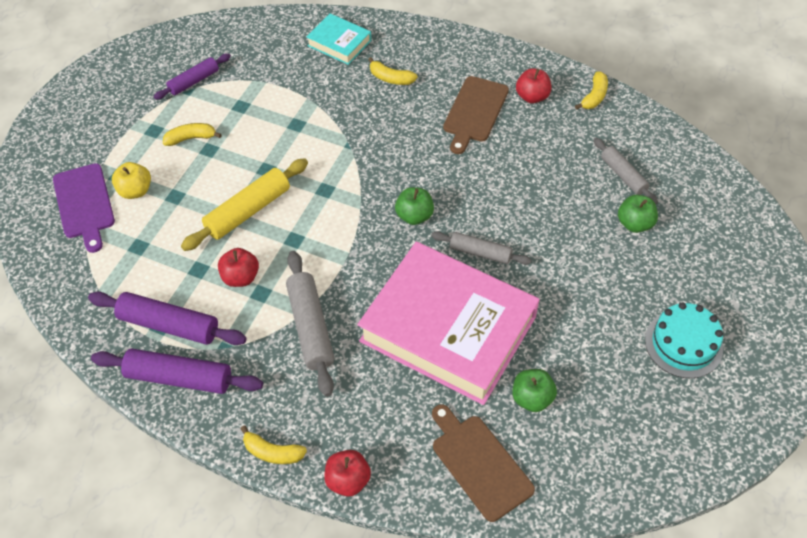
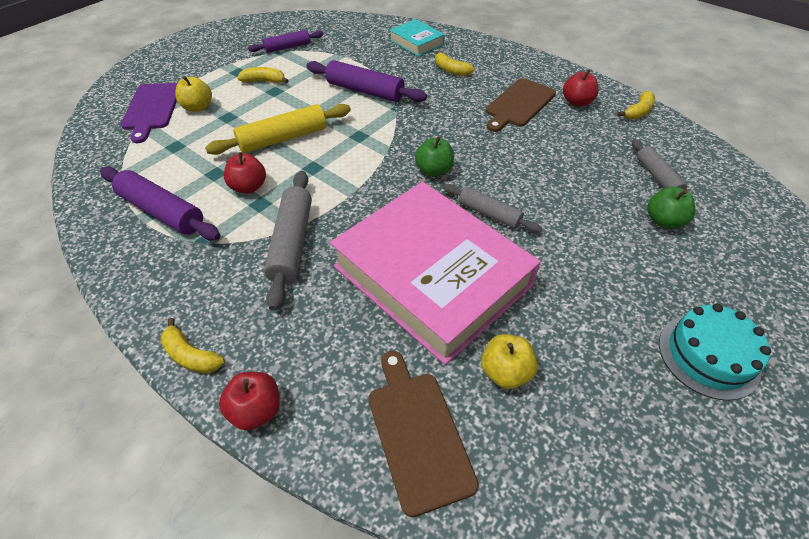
camera: 15 degrees right, 5 degrees down
purple rolling pin [91,349,263,394] -> purple rolling pin moved to [306,60,427,102]
green apple [513,369,557,412] -> yellow apple [481,334,538,389]

